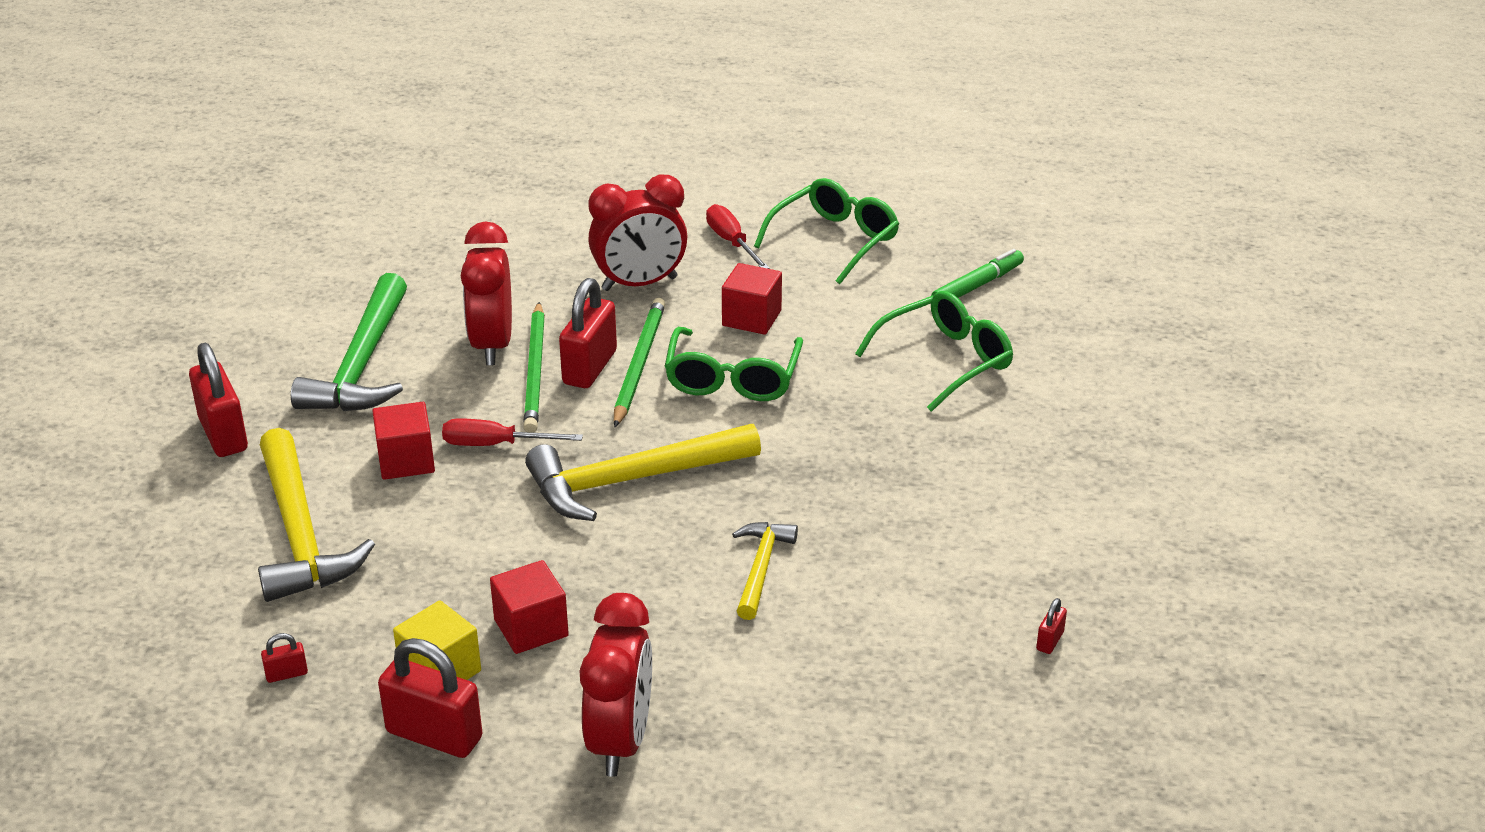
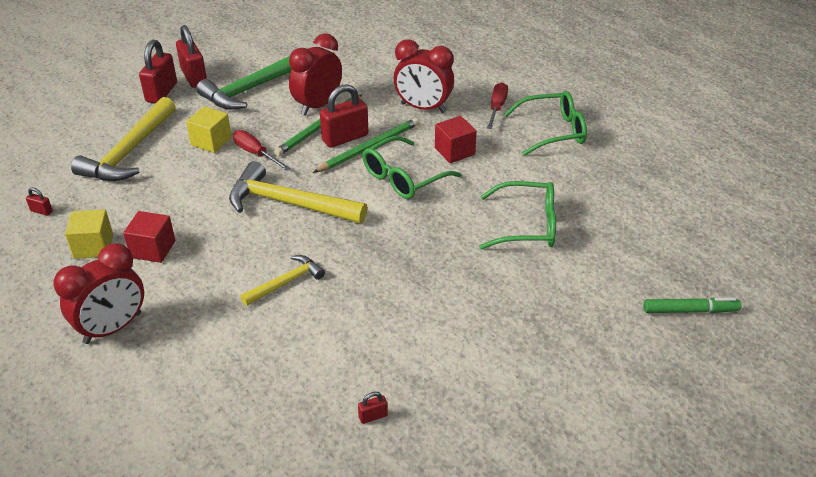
camera: 40 degrees right, 5 degrees up
red cube [372,402,435,480] -> yellow cube [186,106,232,153]
red padlock [378,638,482,758] -> red padlock moved to [176,25,207,88]
green marker [931,249,1024,298] -> green marker moved to [643,298,742,313]

